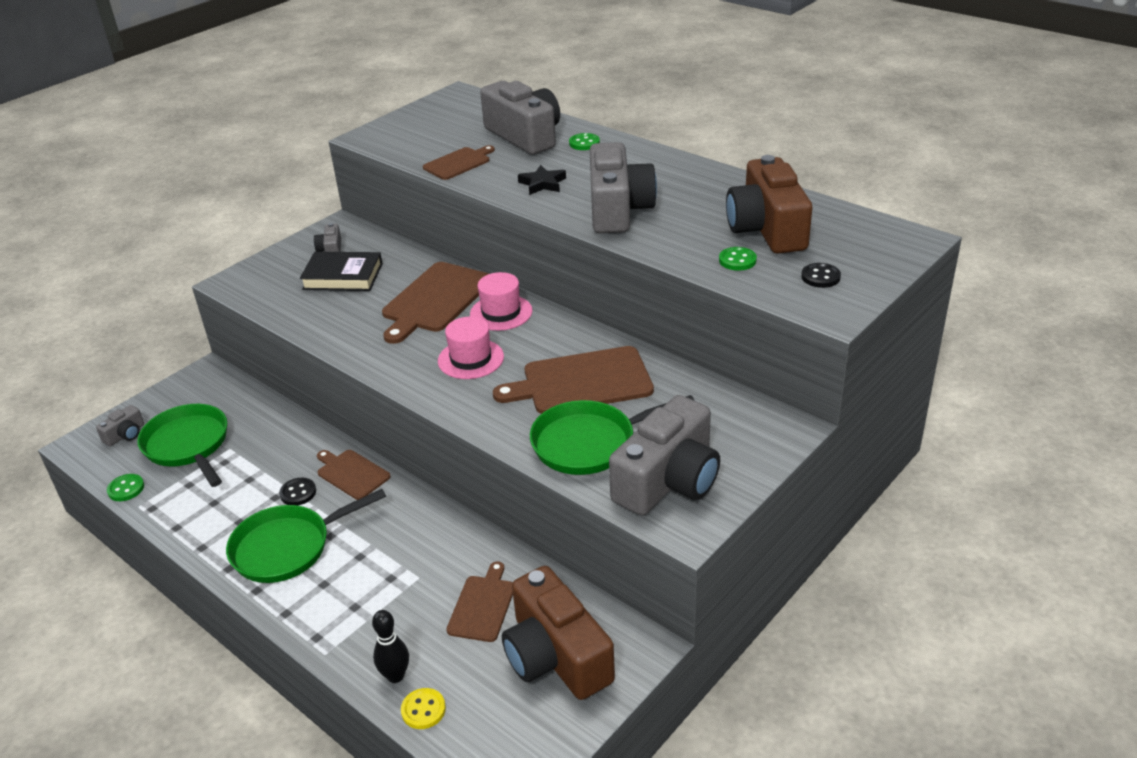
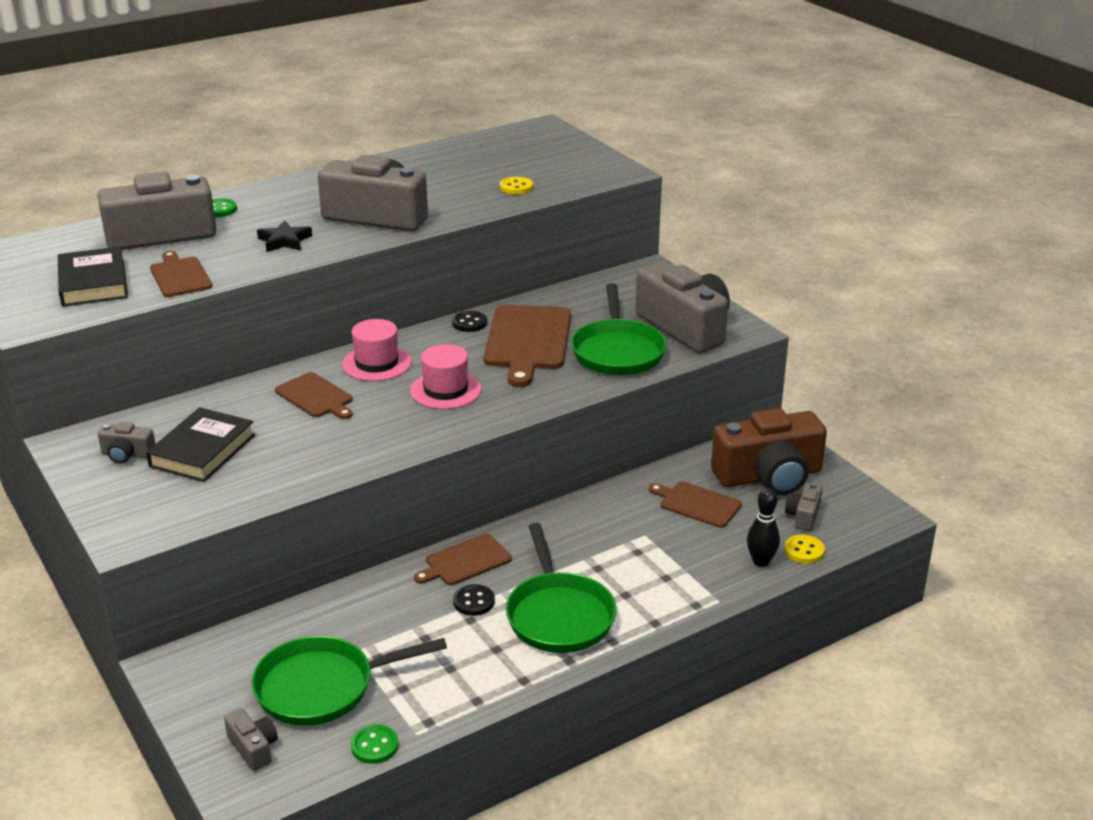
camera: 75 degrees left, 5 degrees down
brown cutting board [382,262,489,344] -> brown cutting board [275,372,353,419], size x0.58
green button [719,247,757,271] -> yellow button [500,177,533,194]
brown camera [726,155,812,253] -> none
black button [801,263,841,288] -> black button moved to [452,311,487,332]
none -> black book [58,246,128,307]
none -> grey camera [785,483,822,531]

